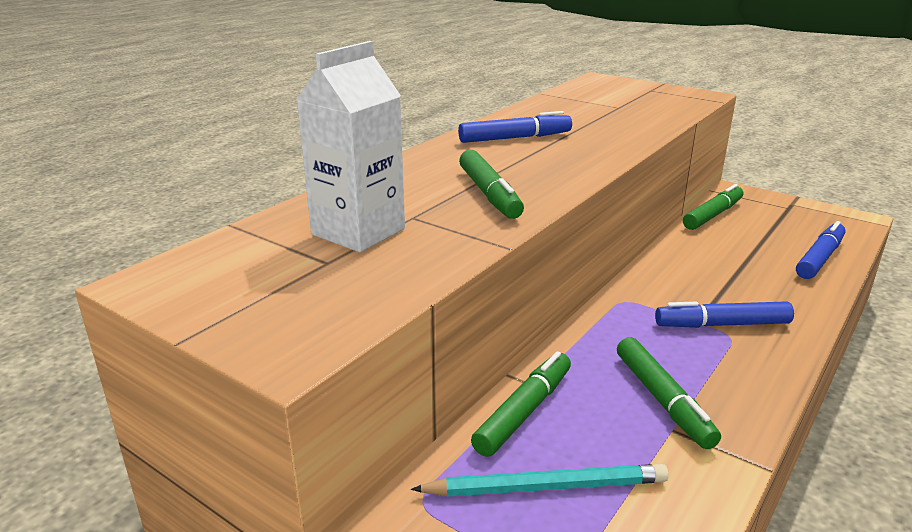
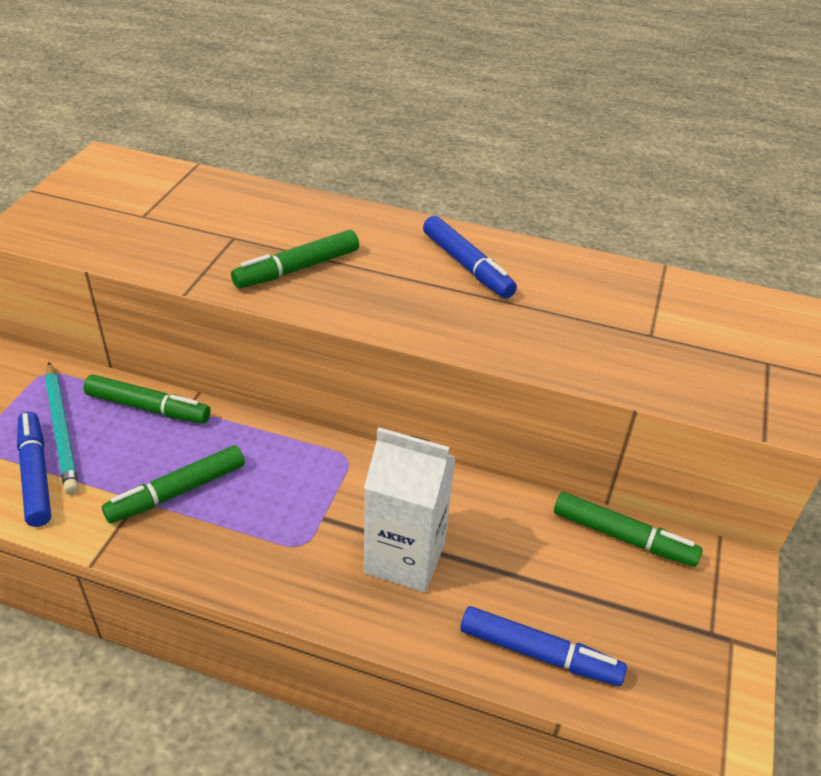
camera: 70 degrees right, 15 degrees up
white carton [296,41,405,252] -> white carton moved to [364,427,455,593]
blue marker [655,301,794,328] -> blue marker moved to [17,412,51,527]

